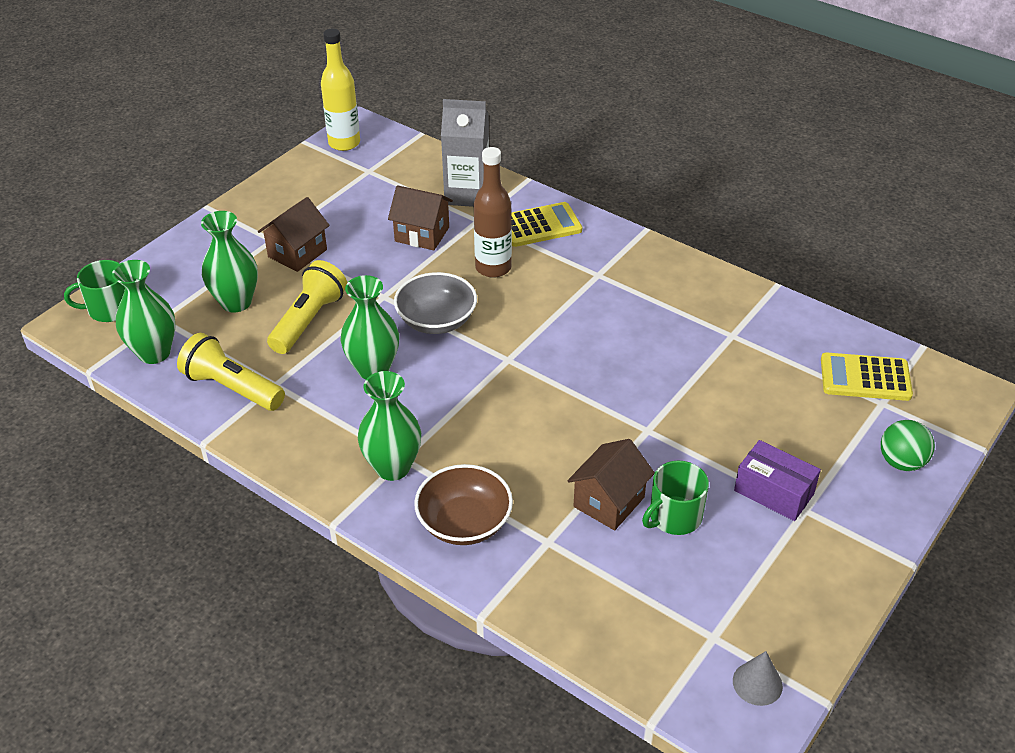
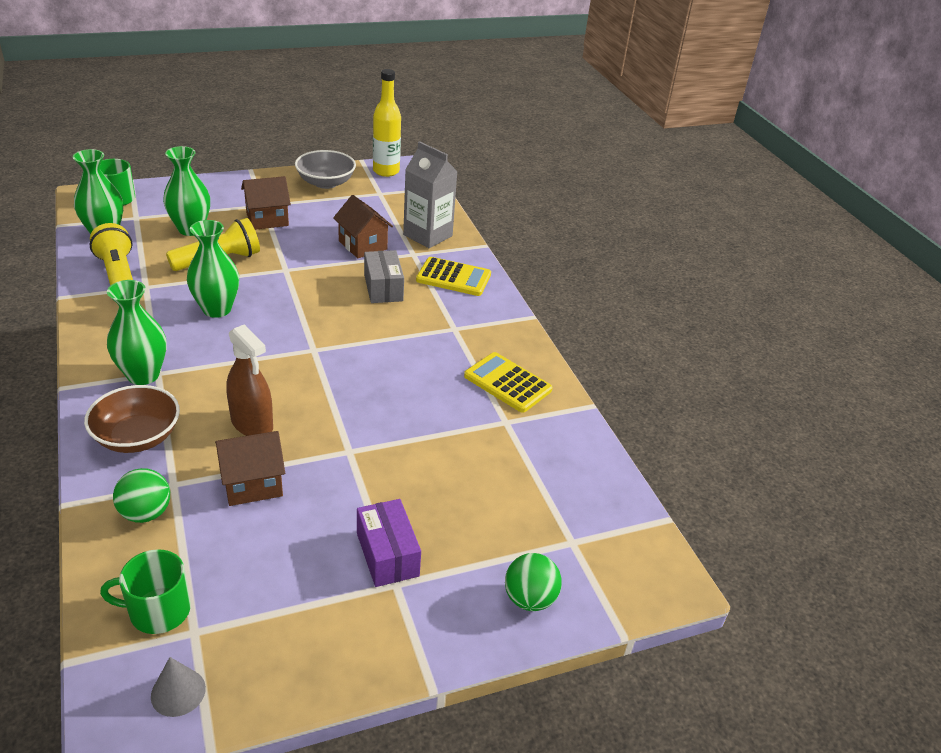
camera: 30 degrees right, 5 degrees down
grey bowl [394,272,477,334] -> grey bowl moved to [295,150,356,189]
brown bottle [473,147,512,278] -> grey box [364,250,404,303]
green mug [642,460,709,535] -> green mug moved to [100,549,191,634]
yellow calculator [821,353,913,401] -> yellow calculator moved to [464,352,553,413]
none -> green ball [113,468,170,523]
none -> brown spray bottle [226,324,273,436]

